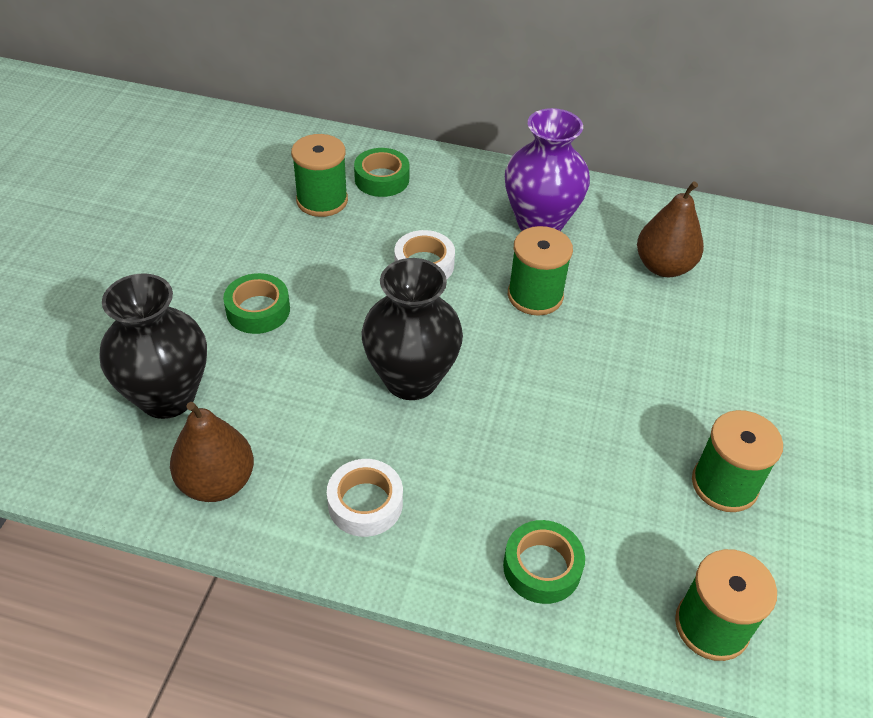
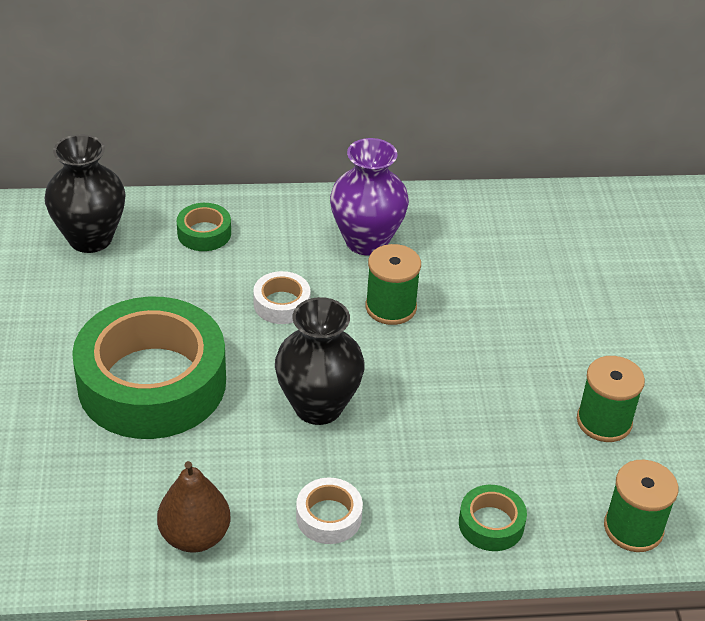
camera: 20 degrees left, 5 degrees down
black vase [100,273,207,419] -> black vase moved to [45,134,126,253]
green tape [223,273,290,334] -> green tape [72,297,226,439], size x2.44
green spool [291,134,348,217] -> none
brown pear [637,181,704,277] -> none

